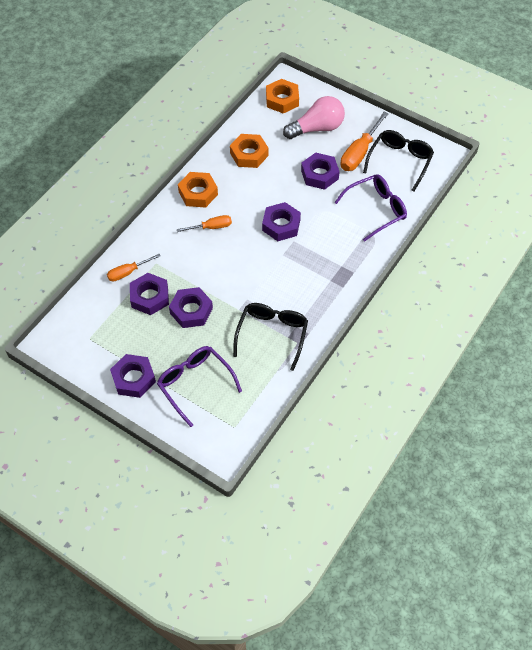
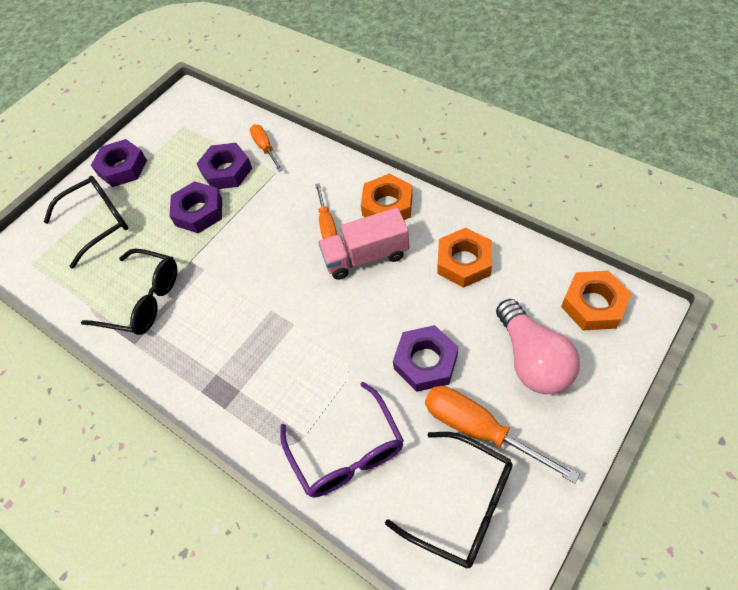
camera: 100 degrees right, 0 degrees up
purple glasses [157,346,242,427] -> black glasses [44,176,128,269]
purple nut [262,202,301,241] -> none
none -> pink truck [318,208,409,280]

